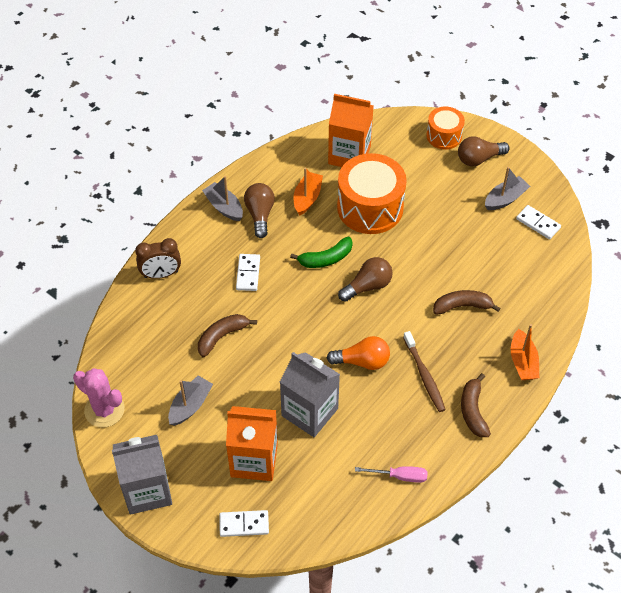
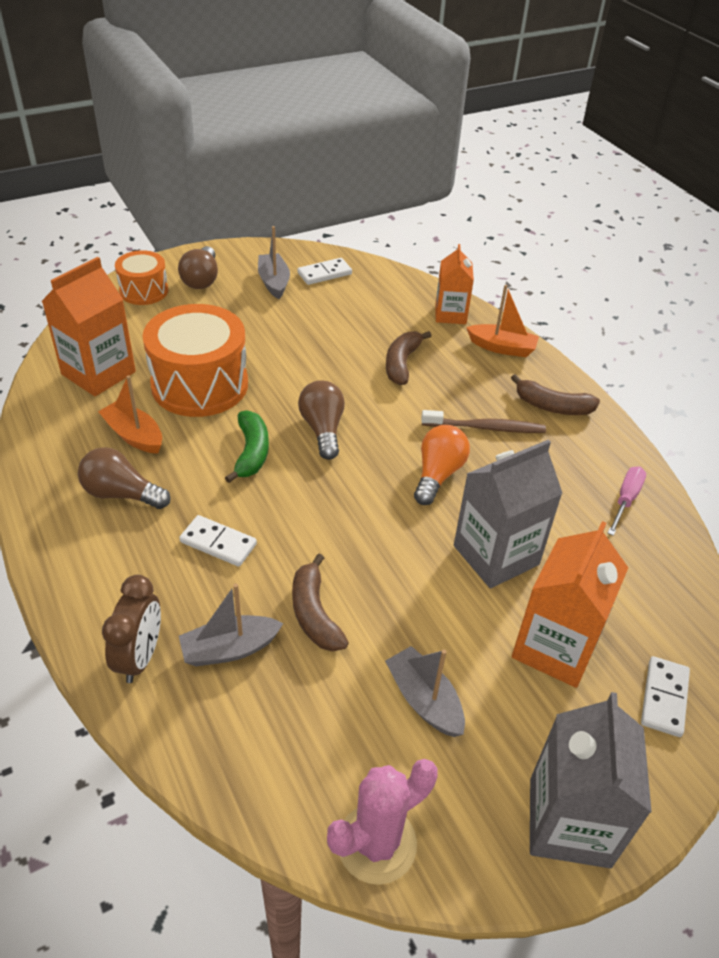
camera: 70 degrees left, 10 degrees down
grey boat [202,176,243,221] -> grey boat moved to [179,583,283,666]
none -> orange carton [435,244,474,324]

